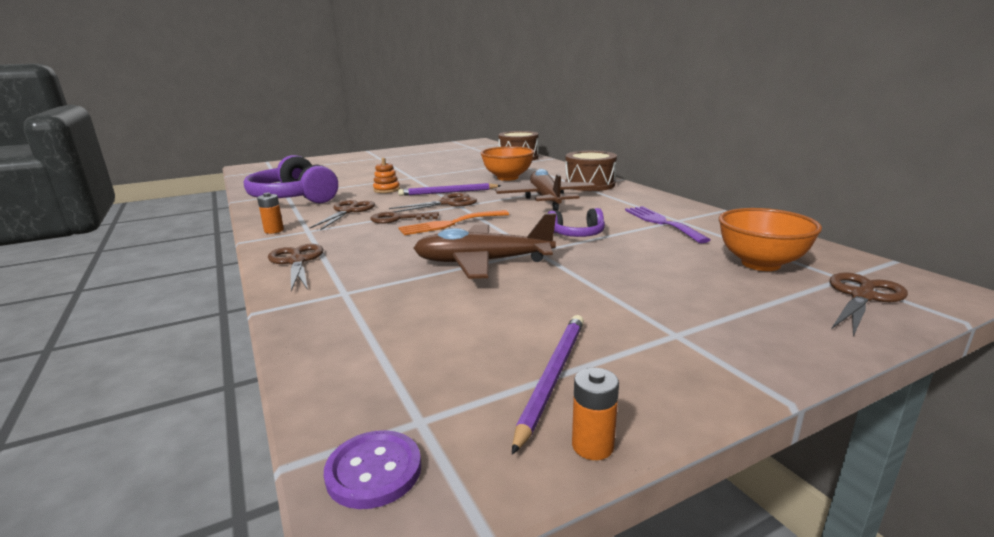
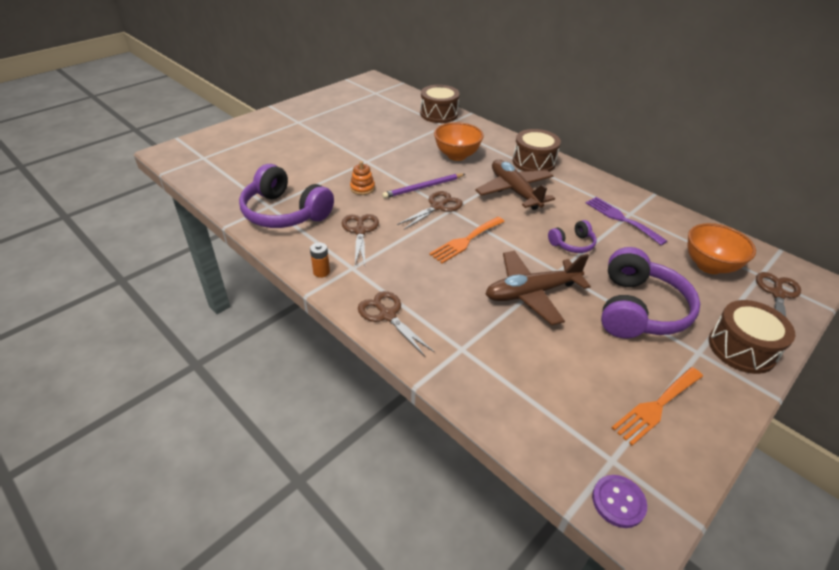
camera: 20 degrees left, 20 degrees up
brown key [370,212,439,224] -> none
purple pencil [512,315,584,455] -> orange fork [612,367,703,446]
orange battery [572,368,619,460] -> none
none -> purple headphones [601,247,700,338]
none -> brown drum [709,300,796,374]

